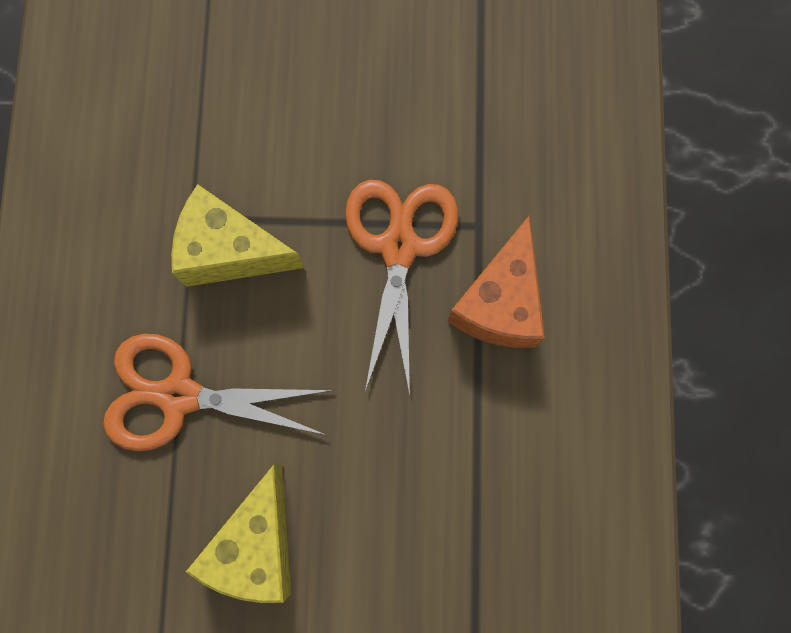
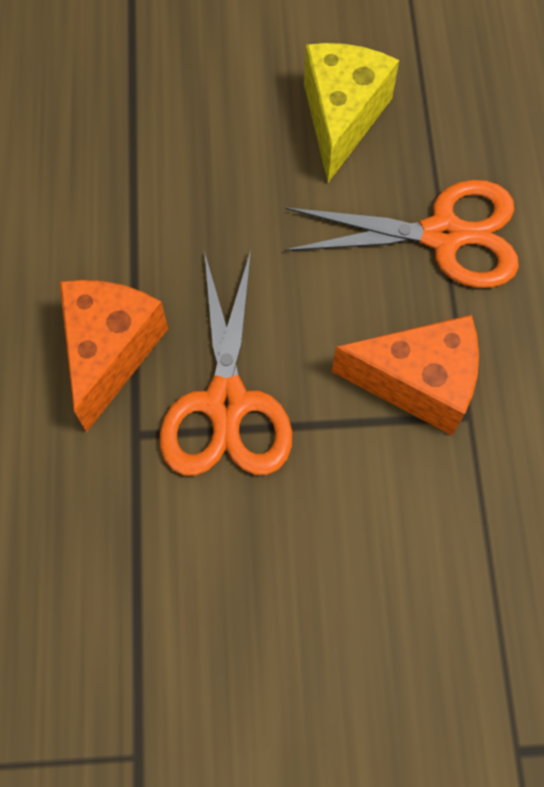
camera: 175 degrees right, 10 degrees down
yellow cheese [171,184,304,287] -> orange cheese [332,315,479,435]

